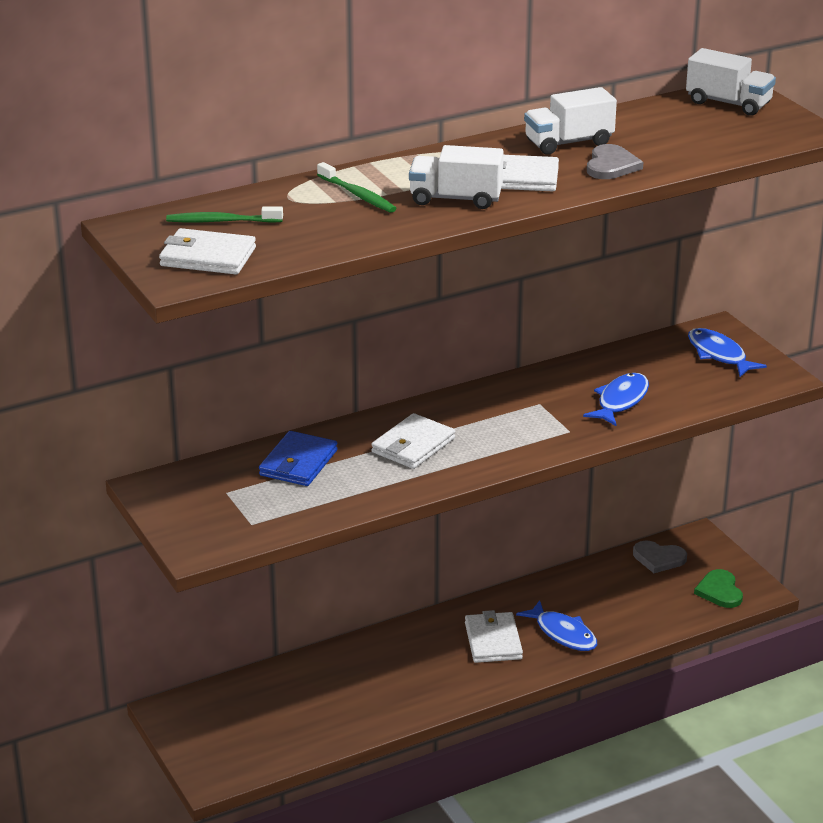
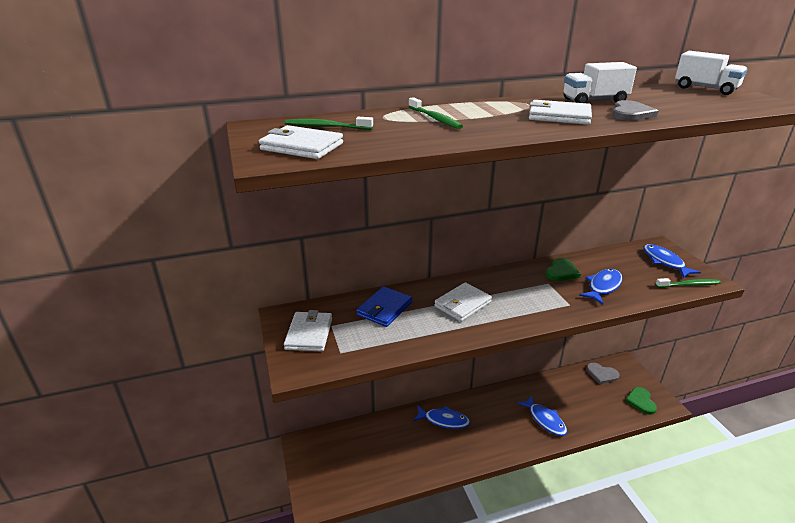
camera: 10 degrees right, 0 degrees up
white truck [409,145,503,209] -> none
white wallet [465,610,523,663] -> white wallet moved to [284,310,332,351]
none -> blue fish [413,406,470,429]
none -> green heart [546,258,581,281]
none -> green toothbrush [655,278,721,288]

